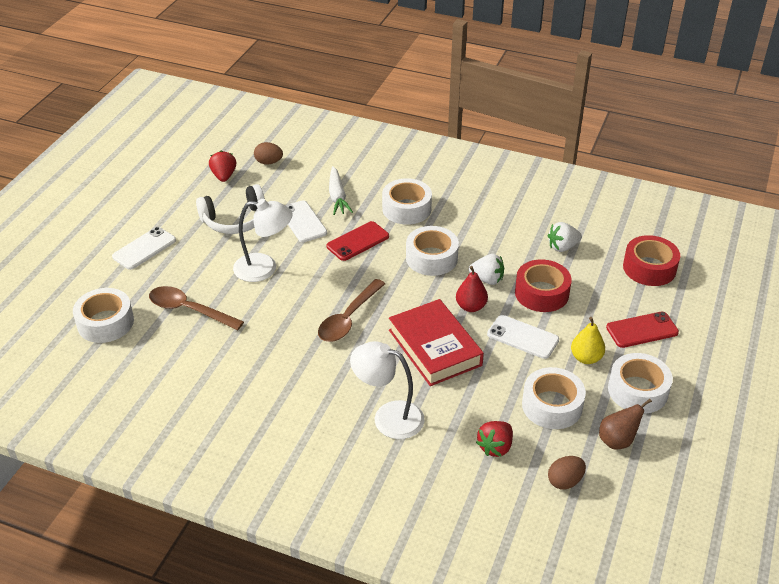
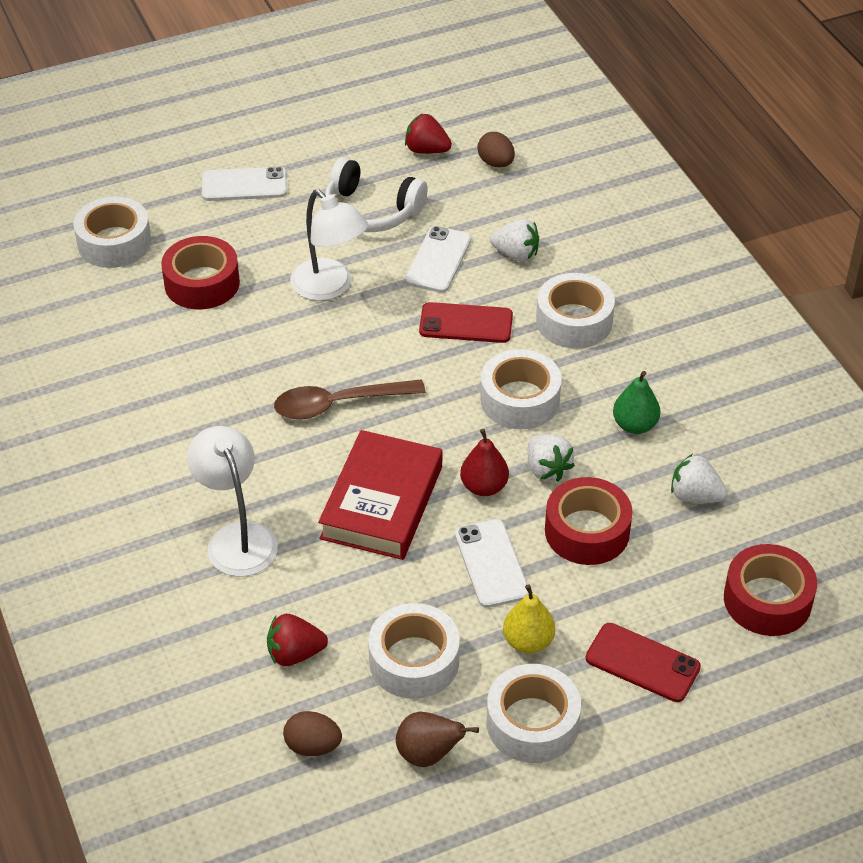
camera: 45 degrees right, 5 degrees up
brown spoon [149,286,244,330] -> red tape [161,236,240,310]
red strawberry [209,151,236,182] -> red strawberry turned 105 degrees counterclockwise [405,113,452,154]
white carrot [329,166,353,215] -> white strawberry [490,219,539,262]
none -> green pear [613,371,660,434]

